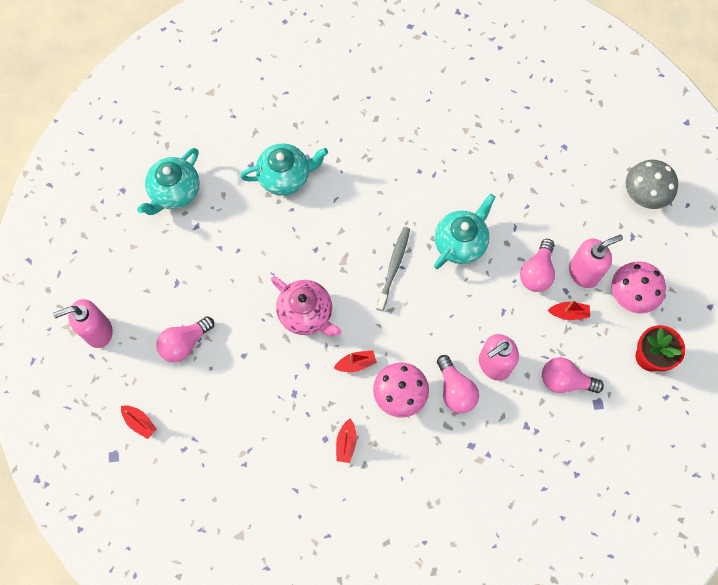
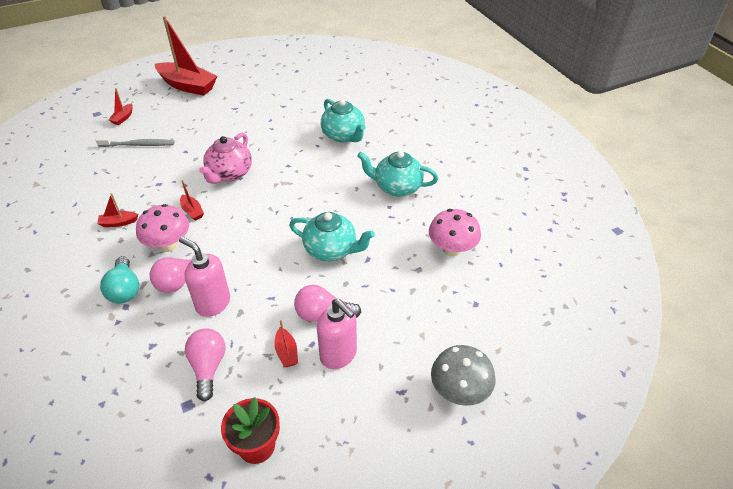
camera: 70 degrees right, 25 degrees down
pink soap dispenser [53,299,113,348] -> red boat [155,16,217,96]
turquoise teapot [137,148,200,215] -> turquoise teapot moved to [358,151,438,197]
pink light bulb [156,316,214,362] -> none
grey toothbrush [376,227,410,311] -> grey toothbrush moved to [96,137,174,147]
pink mushroom [611,261,666,314] -> pink mushroom moved to [429,209,481,257]
none -> turquoise light bulb [100,256,139,304]

